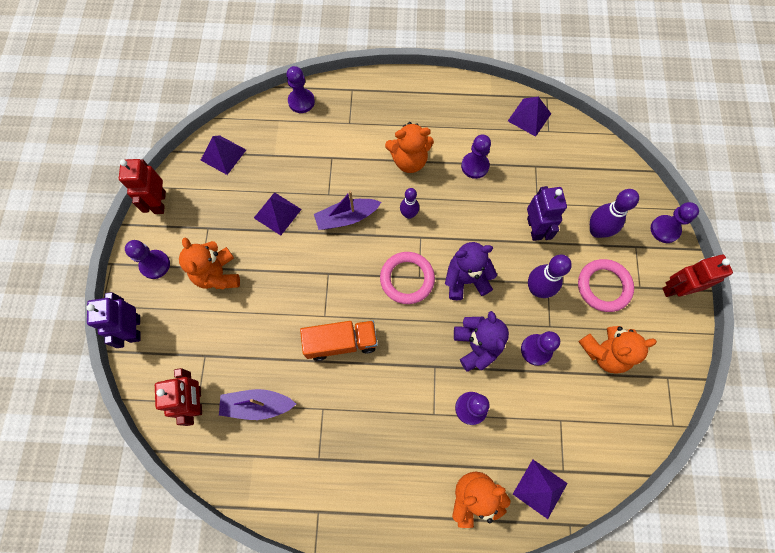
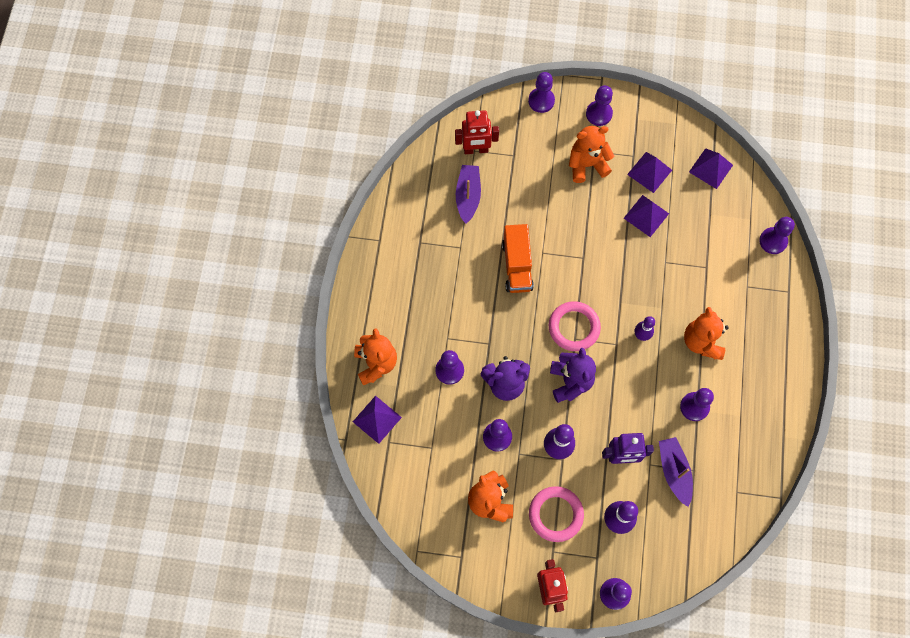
camera: 95 degrees right, 0 degrees up
purple robot [86,292,140,348] -> purple pawn [528,72,555,113]
red robot [119,159,166,214] -> none
purple boat [314,191,381,230] -> purple boat moved to [659,437,693,507]
purple pyramid [508,97,551,137] -> purple pyramid moved to [627,152,672,193]

